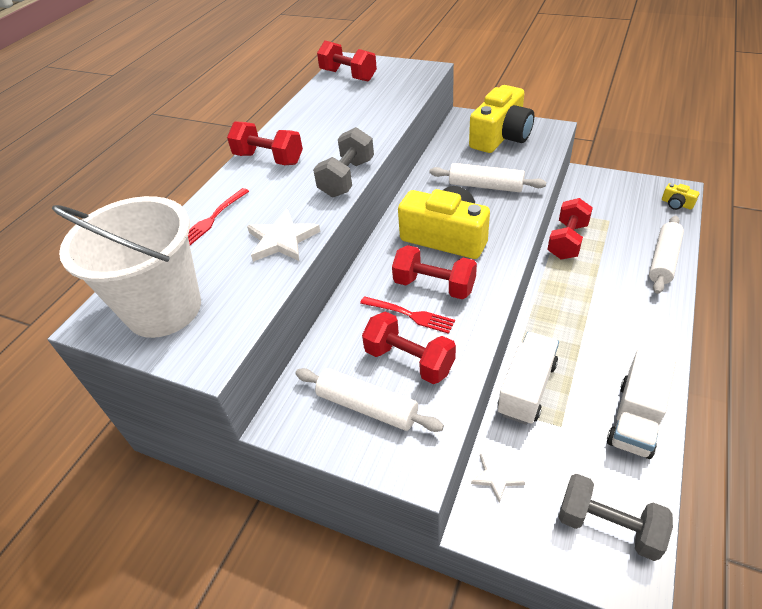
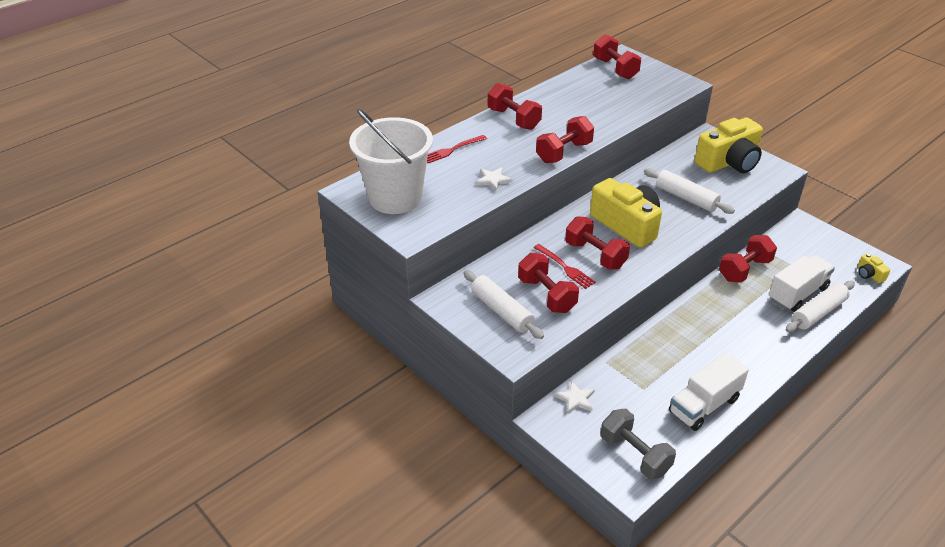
camera: 20 degrees right, 5 degrees down
white star [247,209,320,262] -> white star [476,167,513,191], size x0.65
grey dumbbell [313,127,374,198] -> red dumbbell [536,116,594,163]
white truck [498,332,559,425] -> white truck moved to [769,255,835,312]

